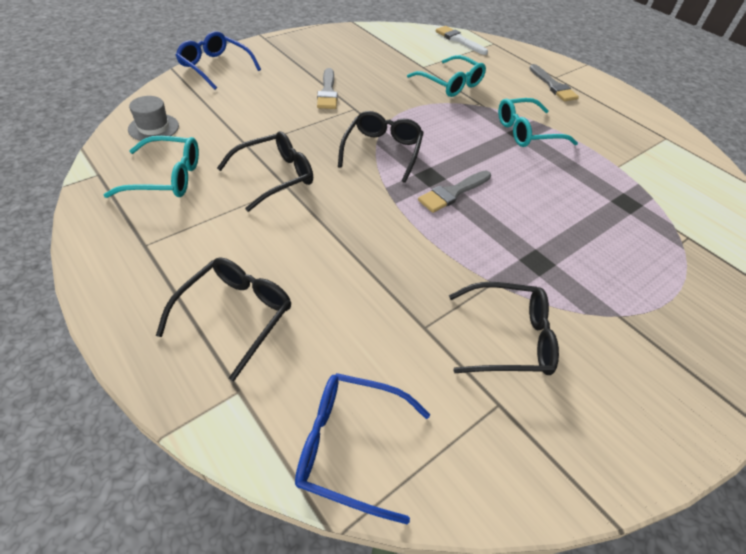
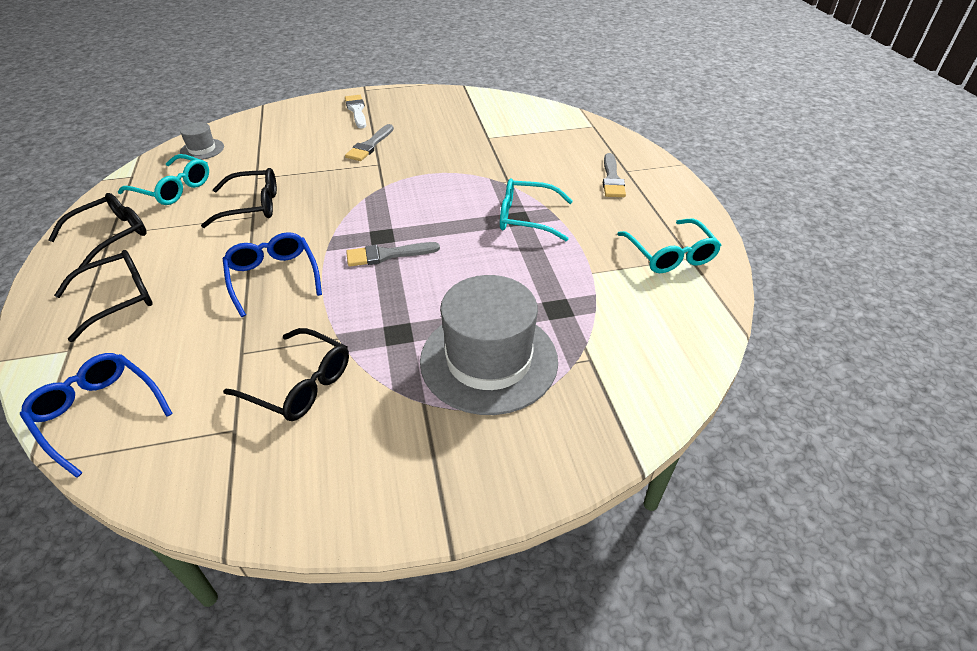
camera: 30 degrees right, 5 degrees down
blue glasses [175,31,261,90] -> blue glasses moved to [223,232,322,317]
black glasses [338,111,424,183] -> black glasses moved to [48,193,147,268]
turquoise glasses [407,55,486,97] -> turquoise glasses moved to [617,219,721,273]
white brush [436,26,488,55] -> white brush moved to [345,95,366,129]
none -> grey hat [420,275,558,415]

